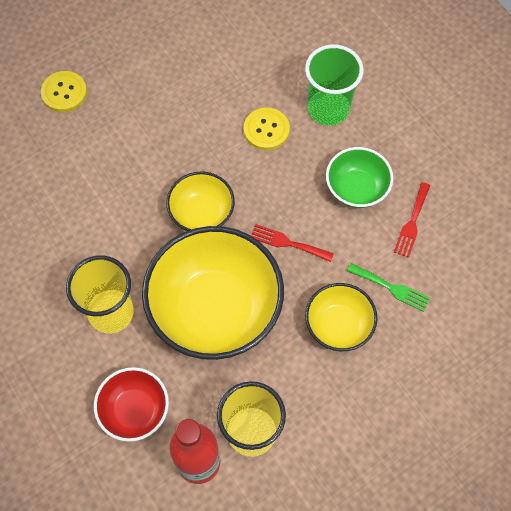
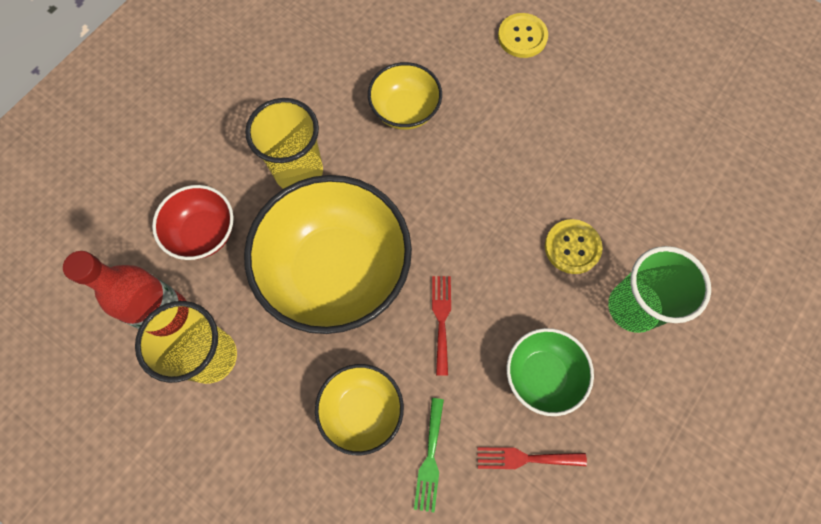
camera: 70 degrees right, 5 degrees up
yellow bowl [166,171,235,231] -> yellow bowl moved to [368,62,442,130]

